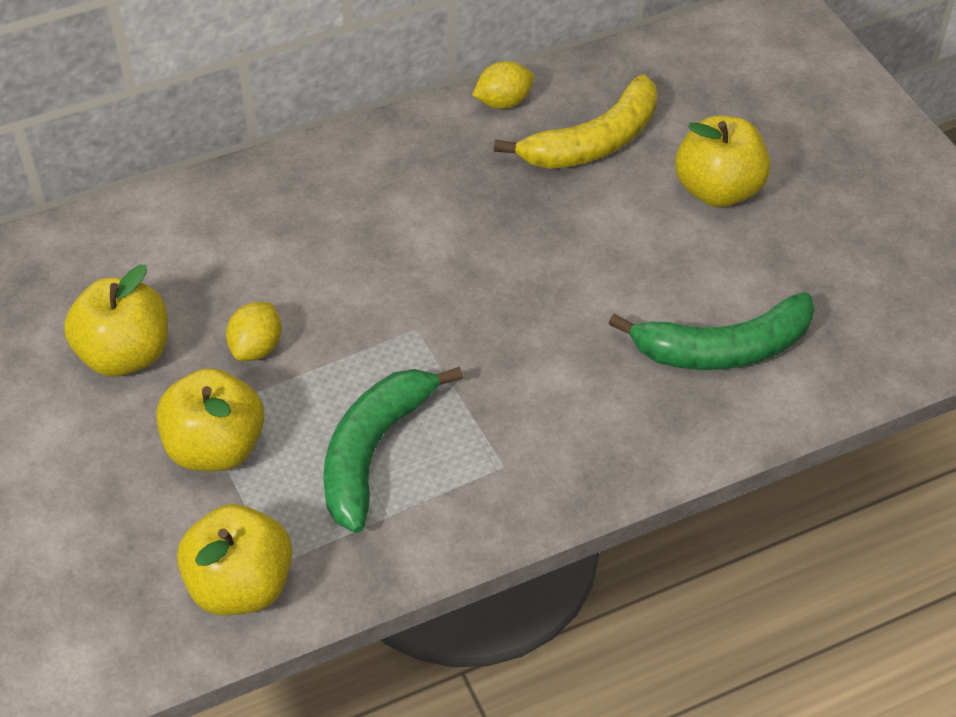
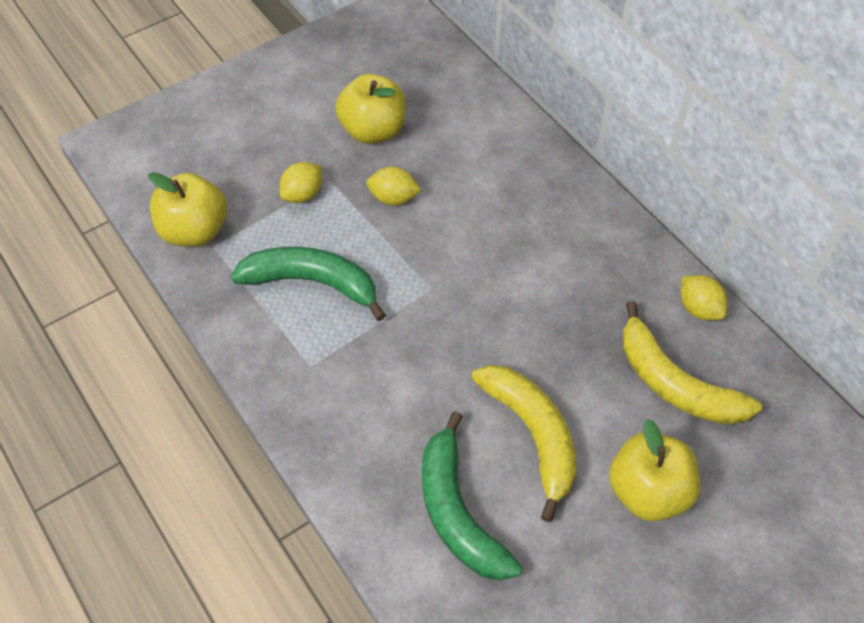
camera: 80 degrees right, 5 degrees up
yellow apple [156,368,264,471] -> yellow lemon [279,162,322,203]
none -> yellow banana [471,365,576,522]

